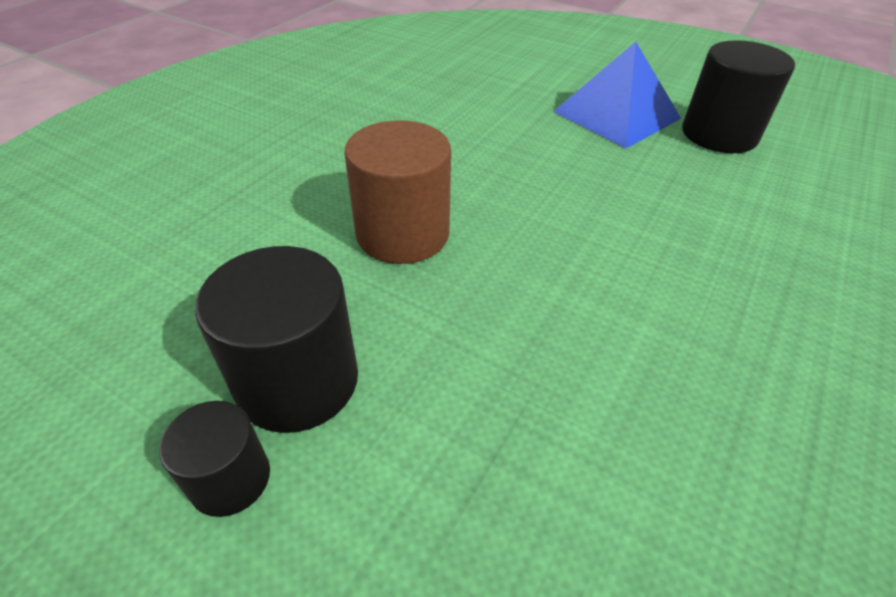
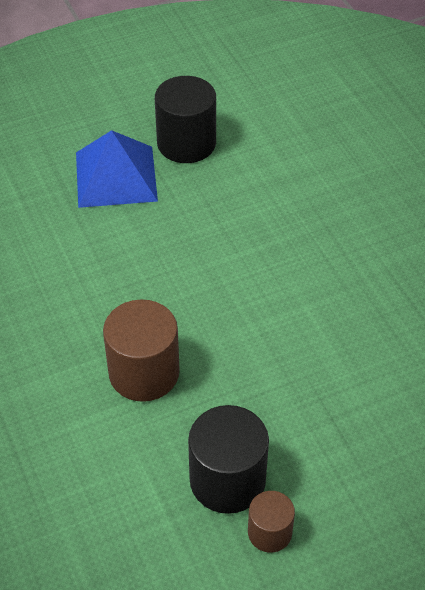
camera: 55 degrees left, 5 degrees up
black cylinder [159,401,270,517] -> brown cylinder [248,491,295,553]

